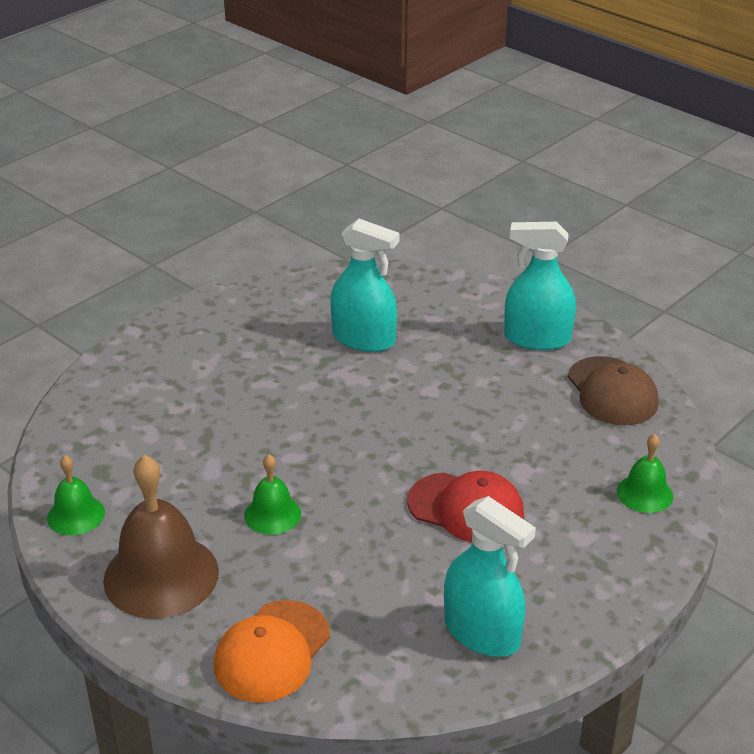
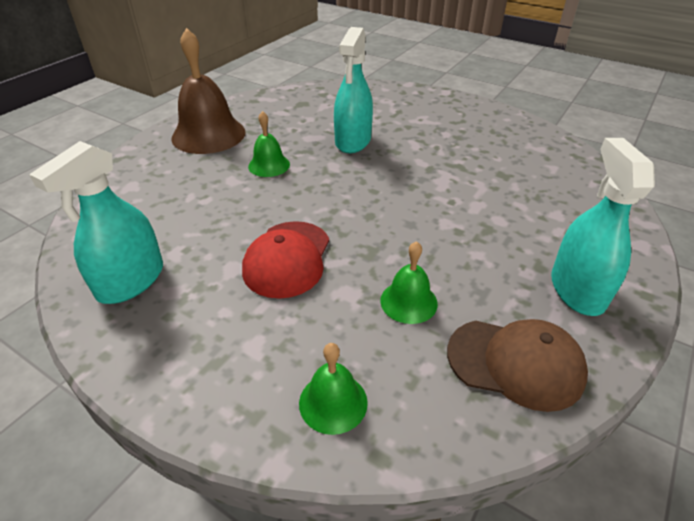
camera: 80 degrees right, 5 degrees up
green bell [47,455,105,535] -> green bell moved to [380,241,438,324]
orange cap [214,600,330,703] -> none
turquoise spray bottle [330,219,400,352] -> turquoise spray bottle moved to [334,27,373,153]
brown cap [568,356,659,425] -> brown cap turned 135 degrees counterclockwise [447,319,588,412]

